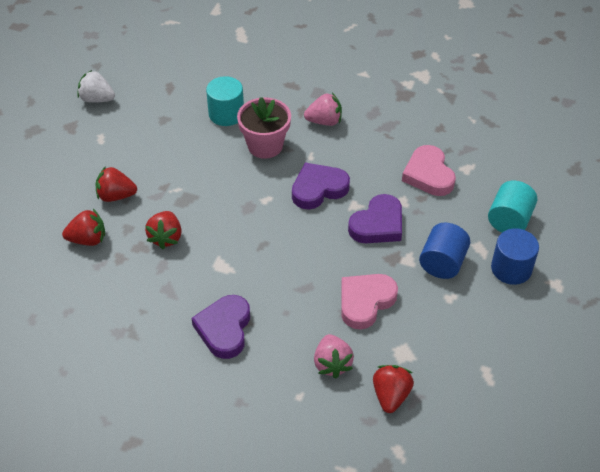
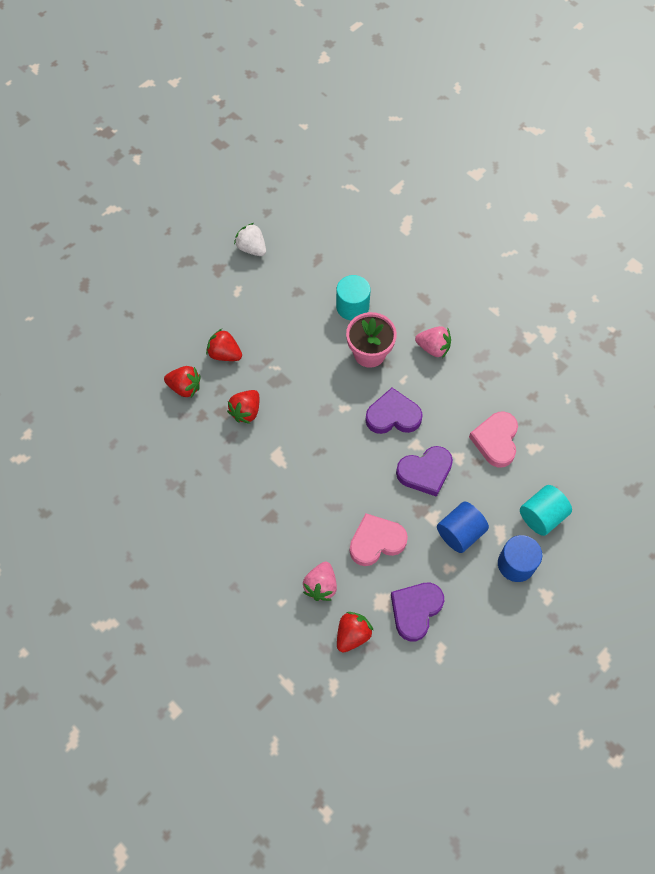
camera: 25 degrees right, 15 degrees up
purple heart [191,295,250,359] -> purple heart moved to [391,583,444,641]

